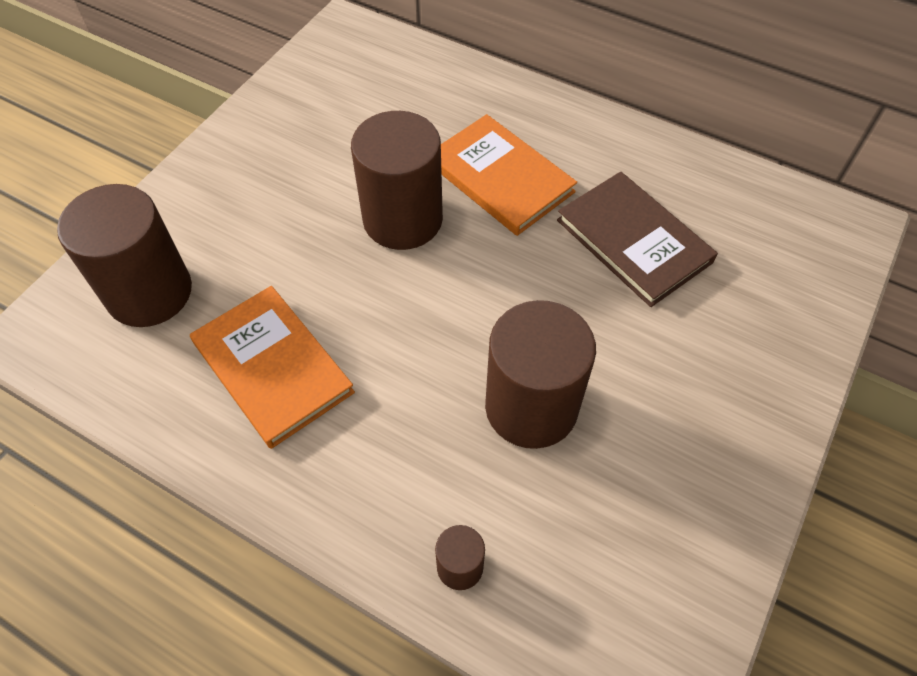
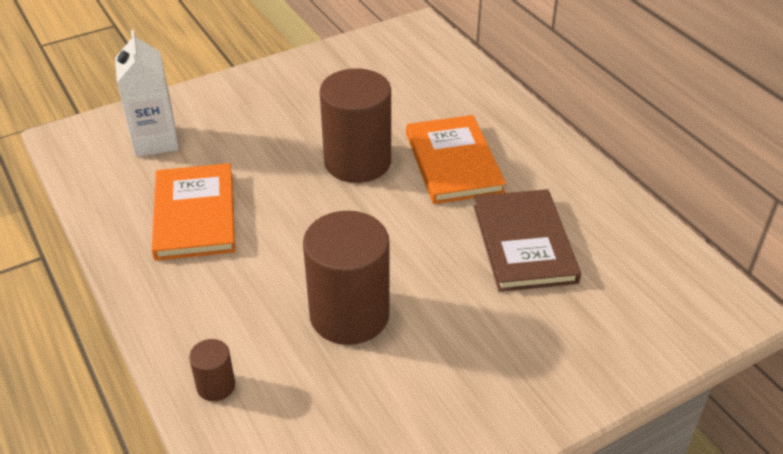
camera: 30 degrees right, 15 degrees down
brown cylinder [57,184,192,327] -> white carton [115,30,179,157]

